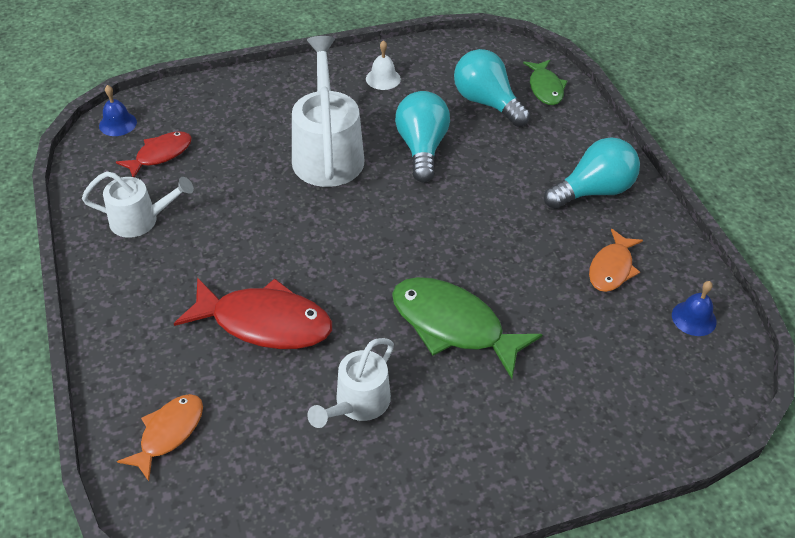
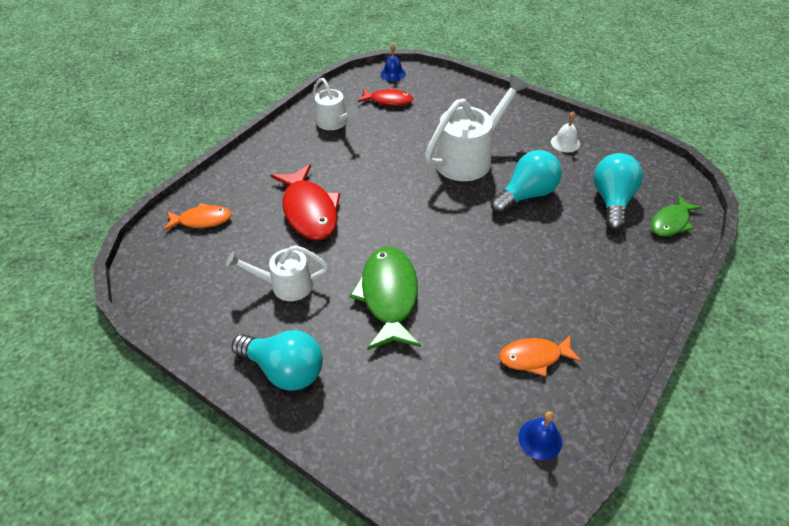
camera: 55 degrees right, 0 degrees up
turquoise light bulb [544,137,640,209] -> turquoise light bulb moved to [232,330,323,391]

